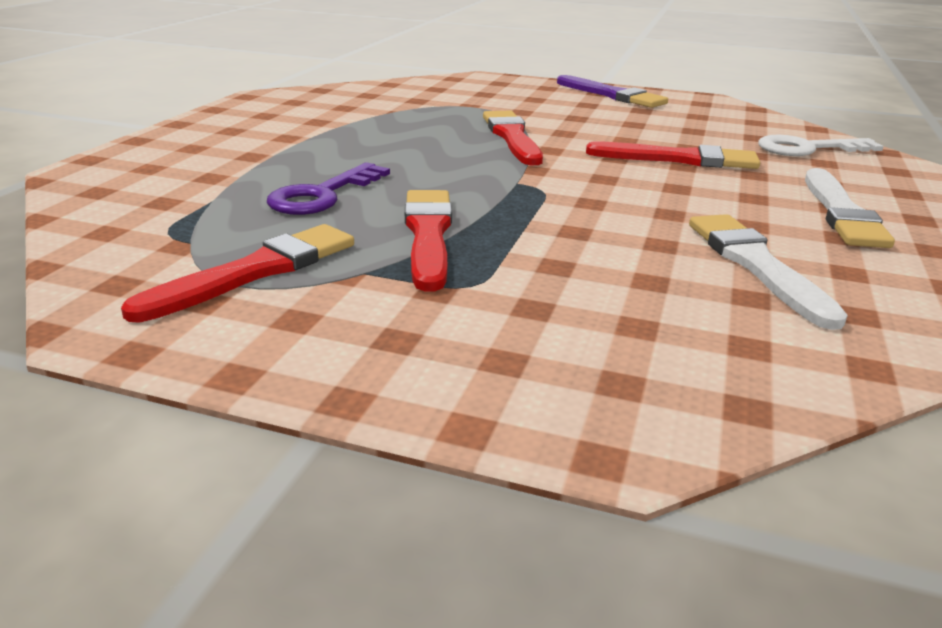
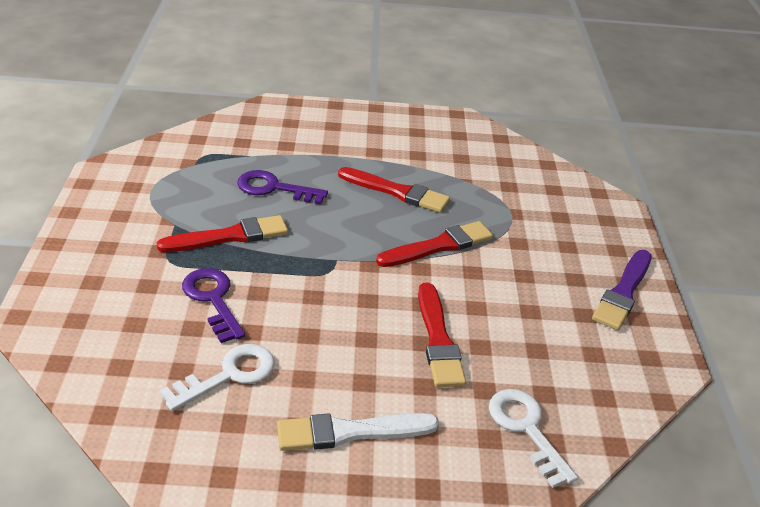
camera: 70 degrees right, 10 degrees up
red brush [121,224,354,323] -> red brush moved to [338,167,450,213]
white brush [689,214,848,330] -> white key [160,344,275,411]
none -> purple key [182,268,245,343]

